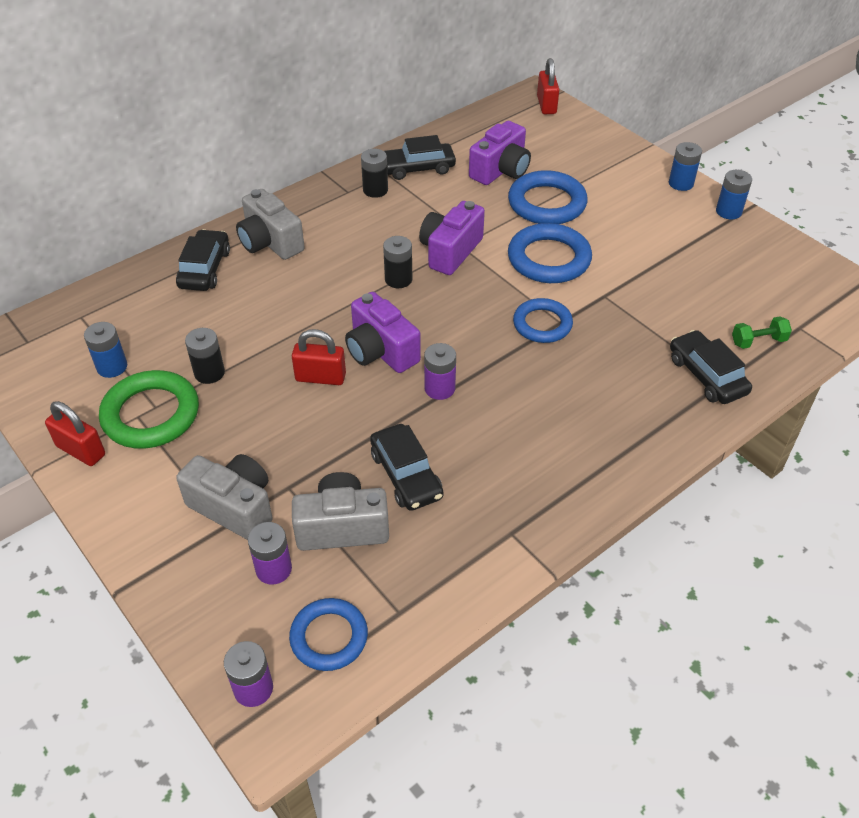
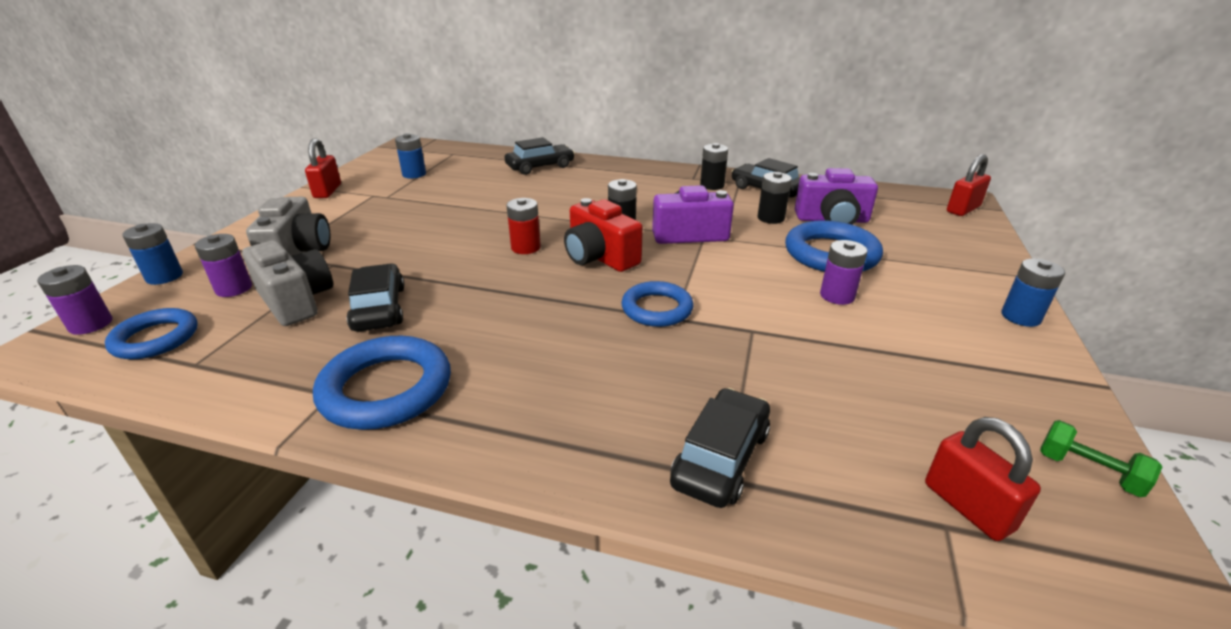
camera: 55 degrees right, 15 degrees down
green ring [99,370,199,449] -> none
black battery [185,328,225,384] -> black battery moved to [758,172,792,224]
grey camera [236,189,305,260] -> none
red padlock [292,329,346,385] -> red padlock moved to [925,417,1041,541]
purple camera [345,292,421,373] -> red battery [506,198,541,254]
black car [370,424,443,511] -> black car turned 135 degrees clockwise [347,263,405,332]
purple battery [424,343,456,400] -> purple battery moved to [820,240,867,305]
blue ring [508,223,592,283] -> blue ring moved to [313,336,451,430]
blue battery [716,170,752,219] -> blue battery moved to [122,223,183,285]
green dumbbell [732,316,792,349] -> green dumbbell moved to [1040,420,1162,497]
none -> red camera [564,198,643,272]

